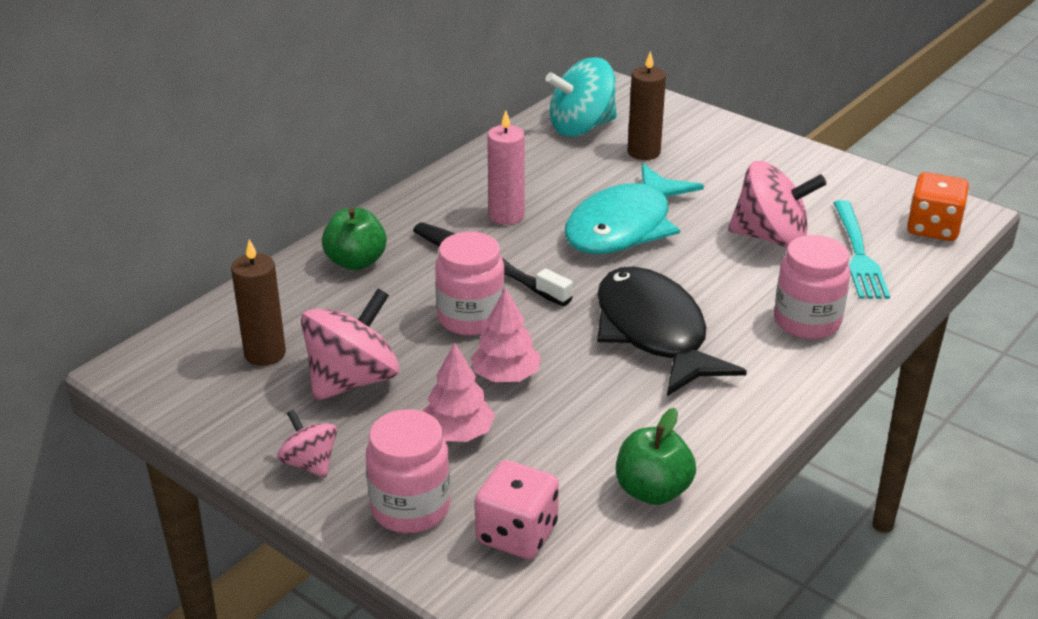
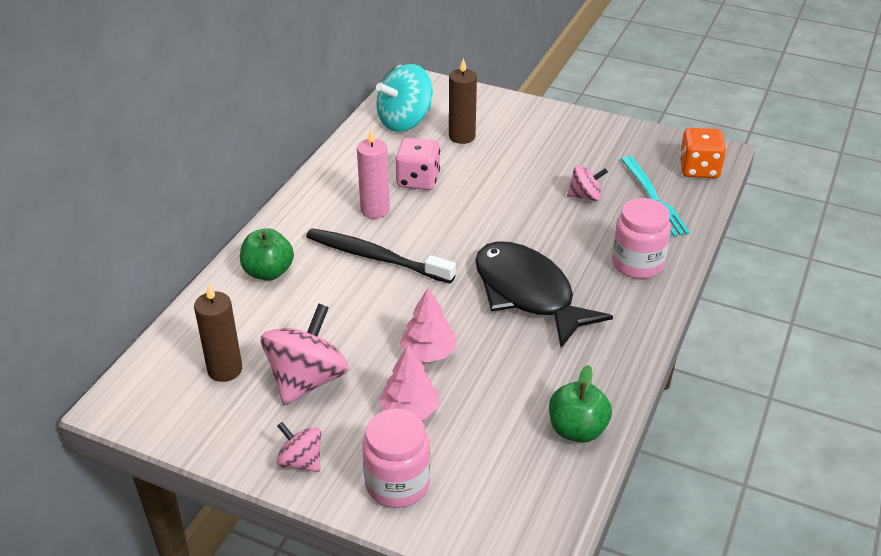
camera: 15 degrees left, 5 degrees up
pink jar [435,232,505,336] -> none
pink dice [475,460,559,559] -> pink dice moved to [396,138,440,190]
turquoise fish [564,163,704,254] -> none
pink spinning top [728,161,827,247] -> pink spinning top [567,165,608,201], size x0.55

